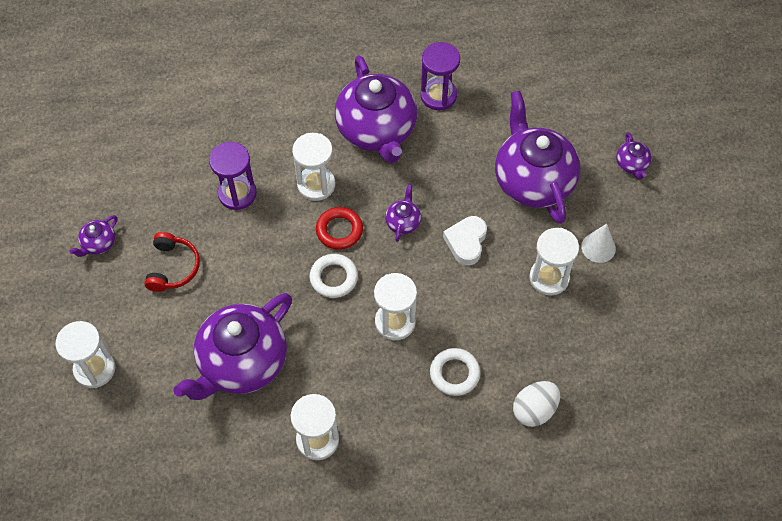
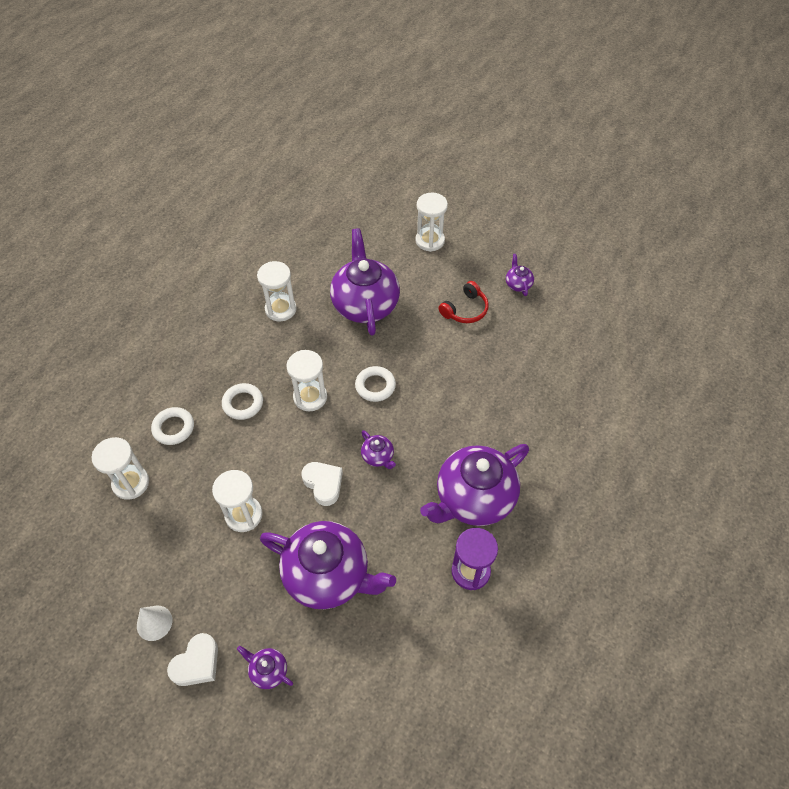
camera: 130 degrees right, 5 degrees down
red headphones [144,232,200,292] -> red headphones turned 90 degrees counterclockwise [439,281,489,323]
purple hourglass [209,142,257,210] -> none
white hourglass [292,133,335,201] -> white hourglass moved to [92,437,149,500]
red ring [316,207,363,250] -> none
purple teapot [335,55,417,164] -> purple teapot turned 60 degrees counterclockwise [420,444,529,526]
white egg [513,381,560,427] -> white ring [151,407,194,445]
white cone [581,224,616,263] -> white cone moved to [137,606,172,641]
none -> white heart [167,633,218,686]

